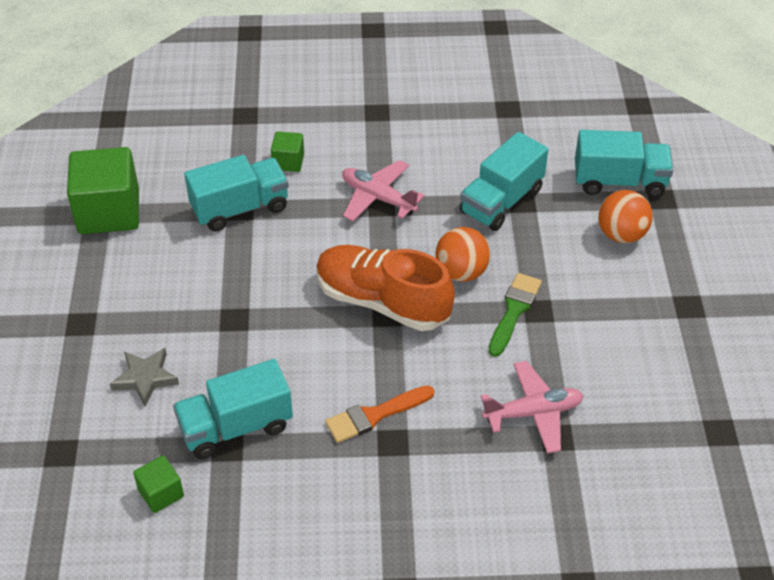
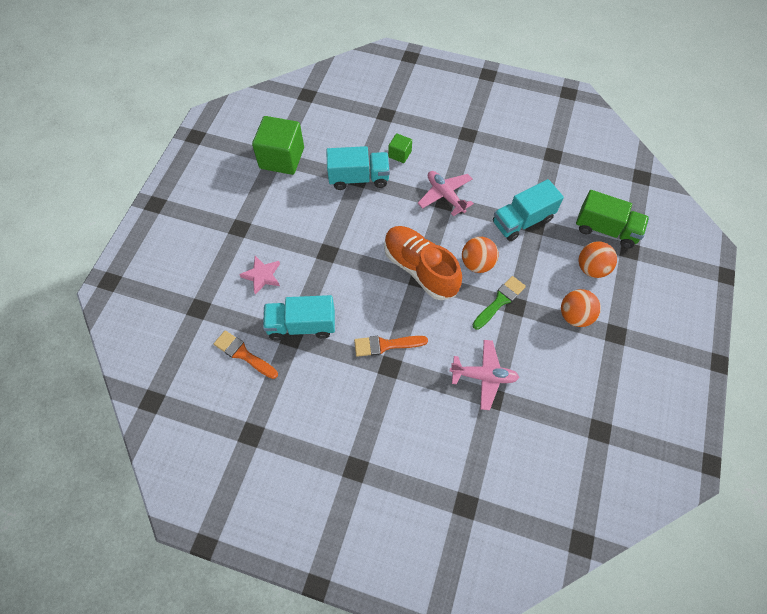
camera: 20 degrees right, 15 degrees up
grey star [110,348,179,406] -> pink star [239,256,280,295]
green cube [133,455,184,513] -> orange brush [214,330,278,379]
turquoise truck [575,130,673,197] -> green truck [576,190,649,249]
none -> orange ball [561,289,601,327]

